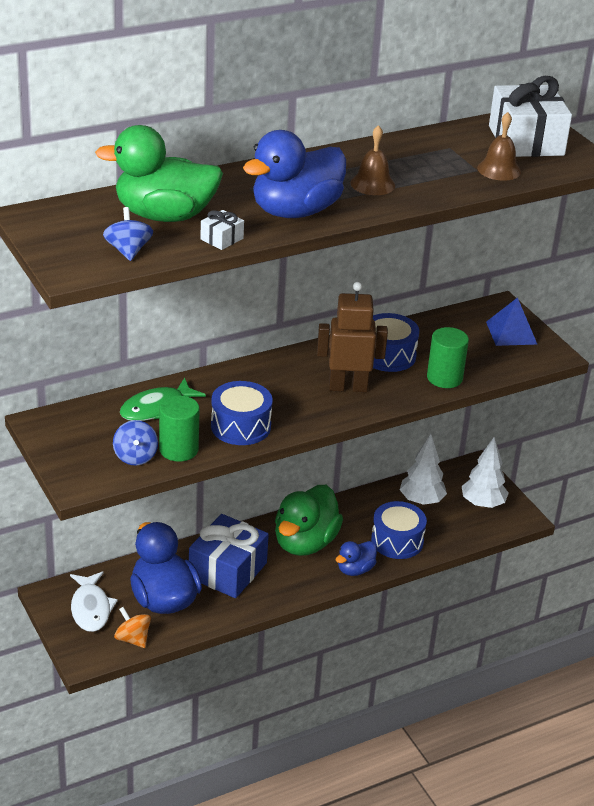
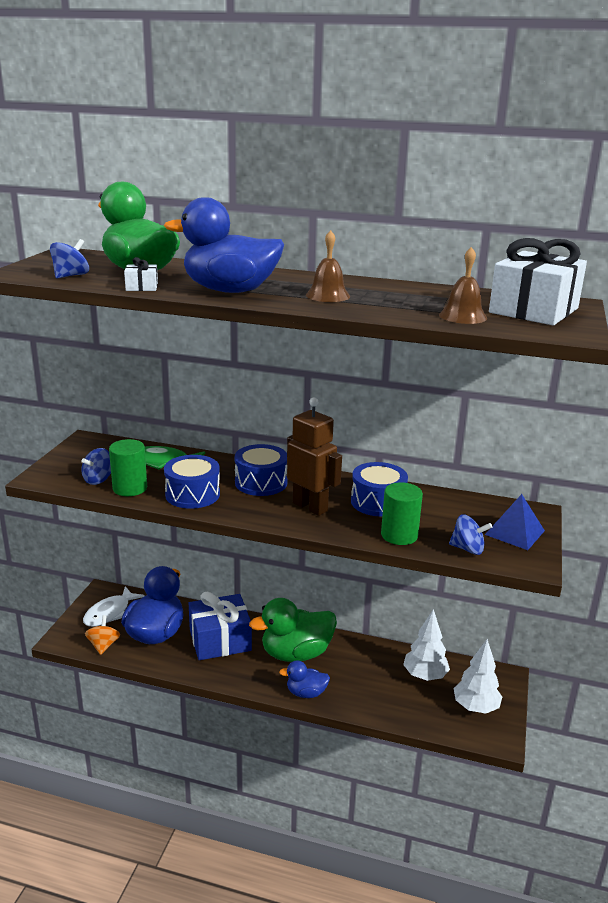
camera: 45 degrees right, 10 degrees down
blue drum [371,501,427,559] -> blue drum moved to [235,444,287,496]
none -> blue spinning top [449,514,492,555]

